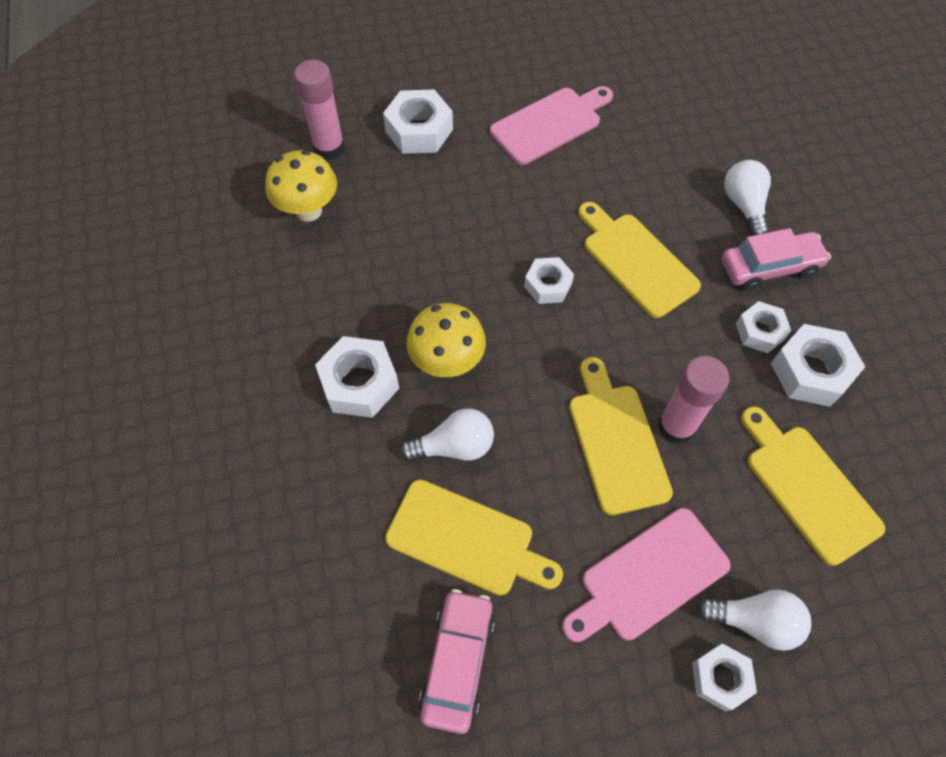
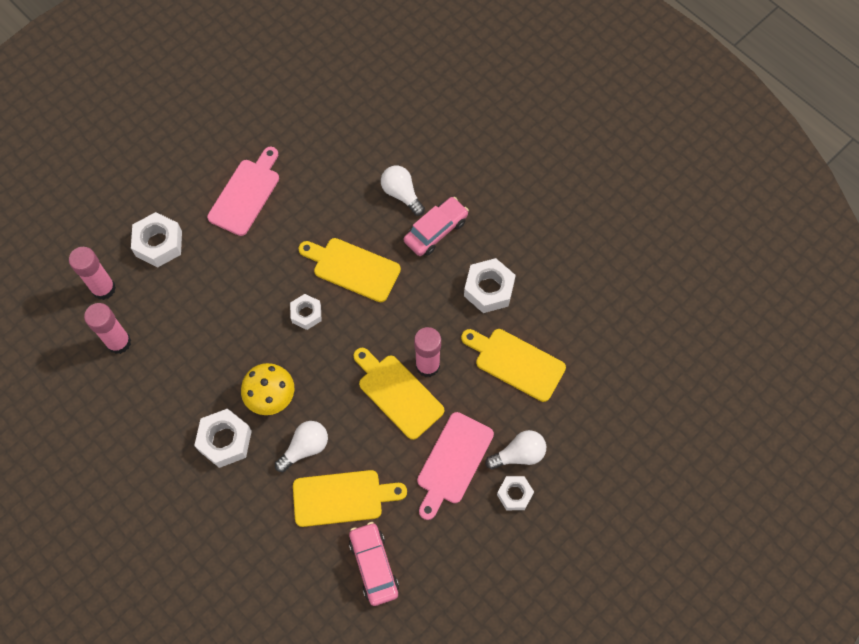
camera: 30 degrees left, 5 degrees up
yellow mushroom [265,150,337,222] -> pink glue stick [84,303,131,354]
white nut [736,301,792,353] -> none

